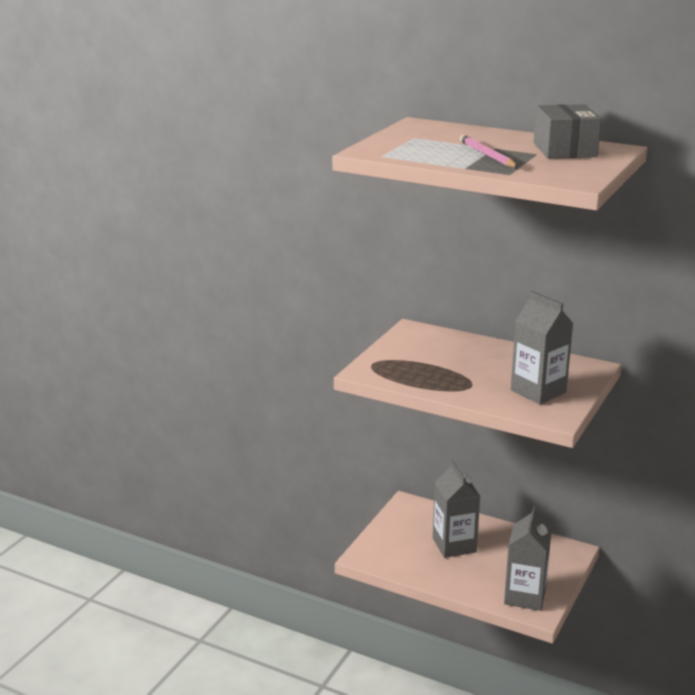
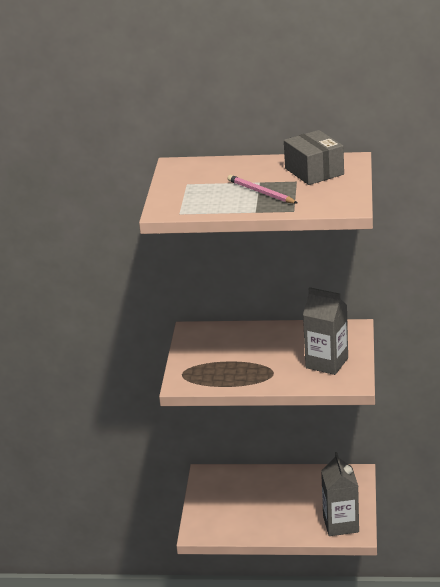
camera: 20 degrees left, 5 degrees up
grey carton [433,460,480,558] -> none

